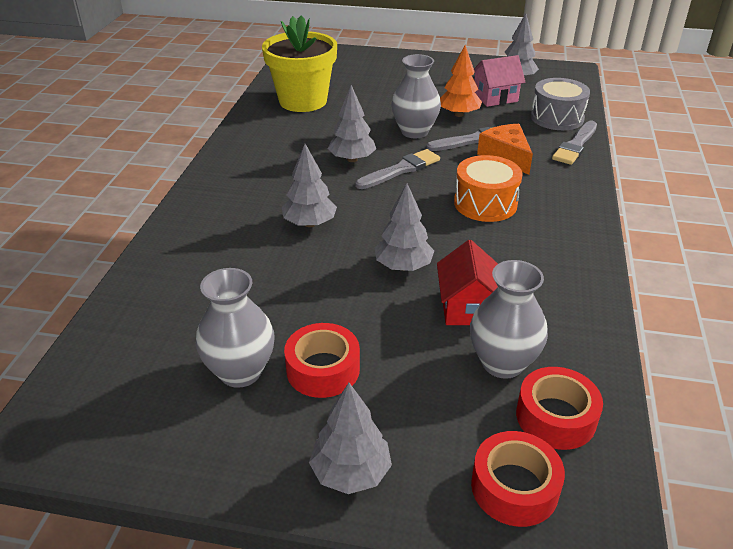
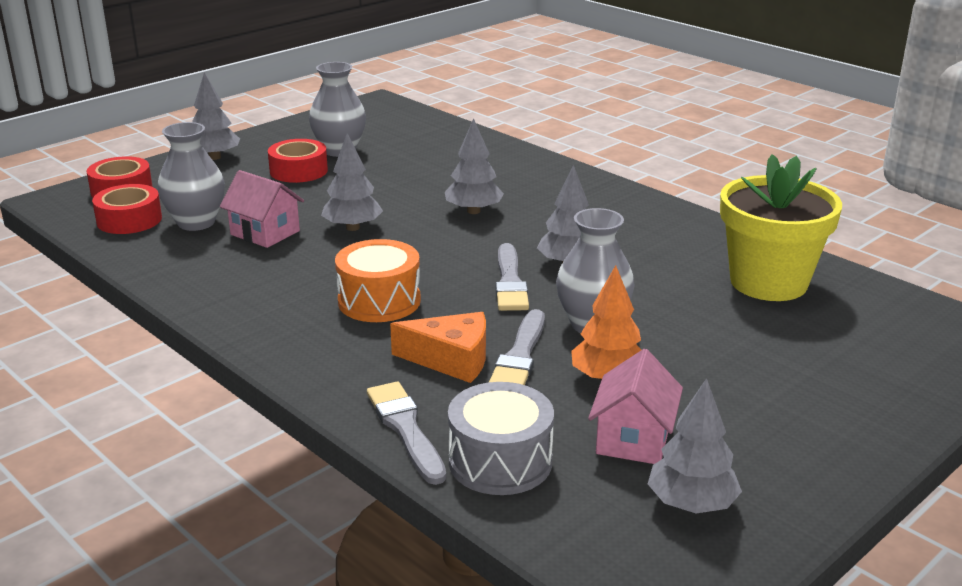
camera: 125 degrees right, 10 degrees down
red house [437,240,498,325] -> pink house [220,170,304,248]

